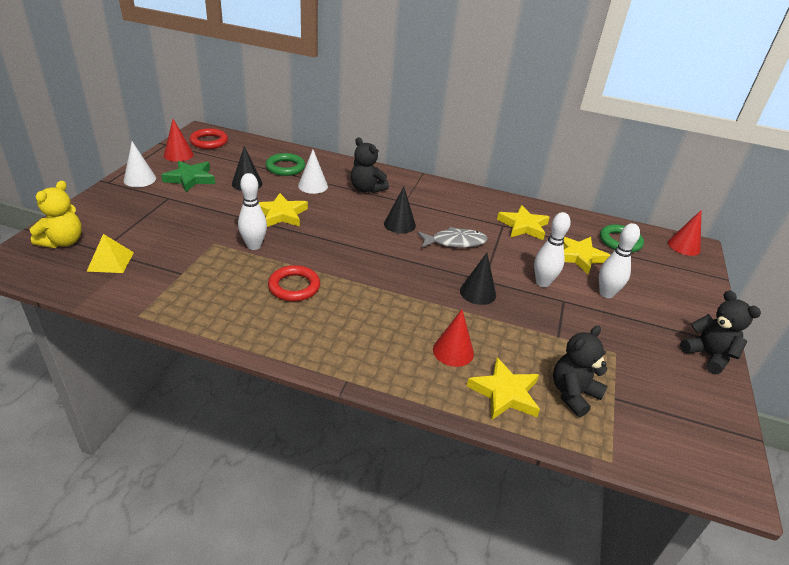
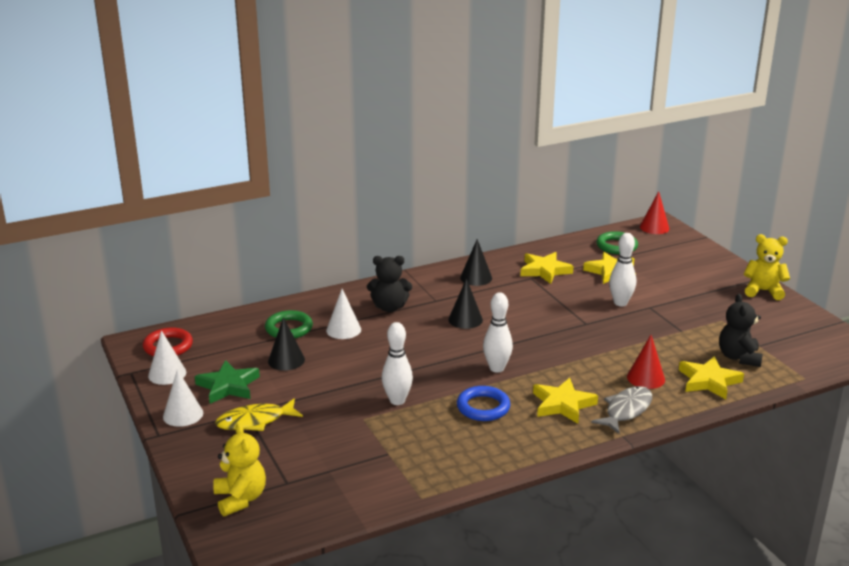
camera: 40 degrees left, 10 degrees down
yellow pyramid [86,234,134,273] -> none
red cone [164,119,194,162] -> white cone [148,330,186,385]
yellow star [259,193,308,227] -> yellow star moved to [533,378,598,424]
red ring [268,265,320,302] -> blue ring [457,386,510,421]
grey fish [417,227,488,248] -> grey fish moved to [591,386,652,434]
black cone [460,253,496,305] -> black cone moved to [460,239,492,286]
white bowling pin [599,223,640,298] -> white bowling pin moved to [483,292,513,373]
black teddy bear [680,290,761,374] -> yellow teddy bear [744,234,790,300]
none -> yellow fish [215,398,303,431]

